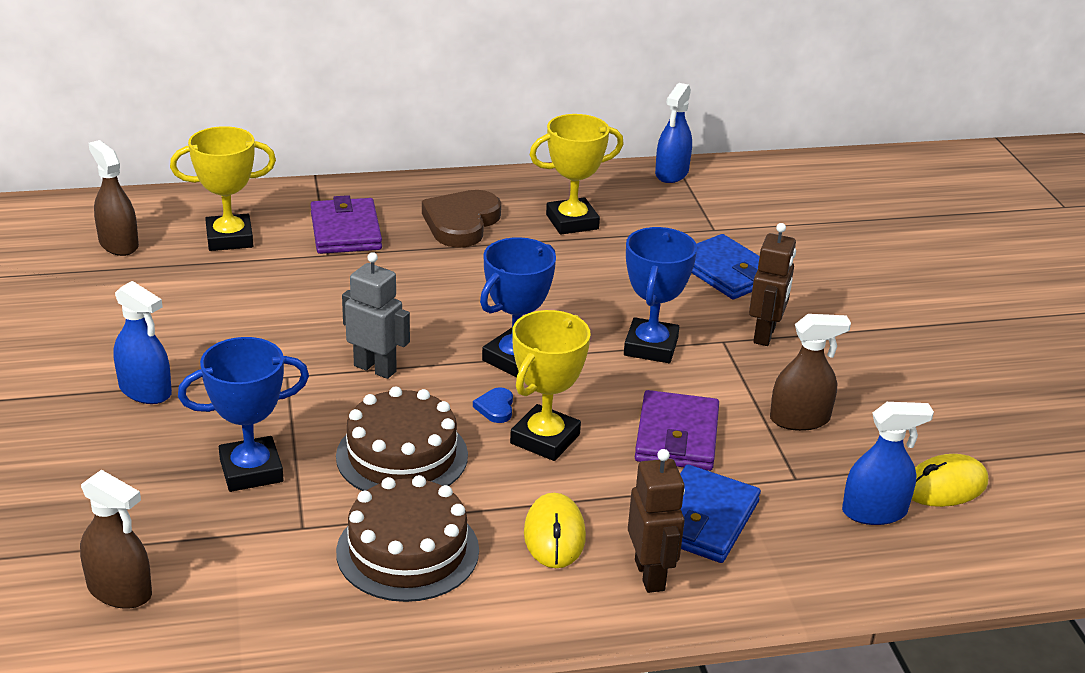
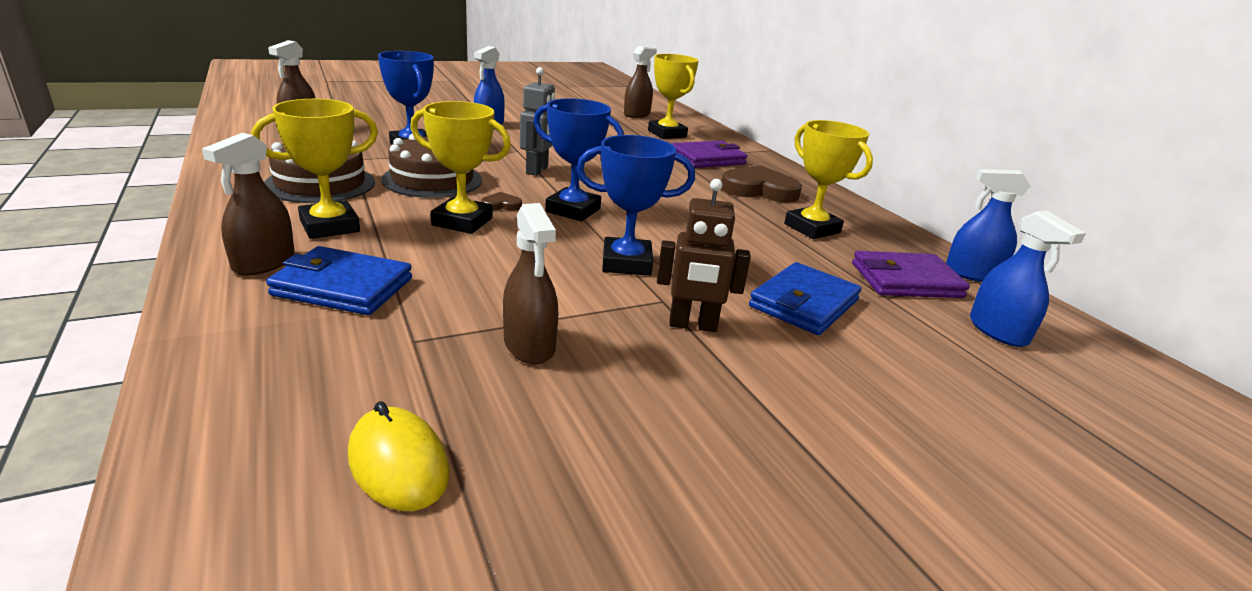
camera: 75 degrees right, 5 degrees down
blue heart [473,387,513,423] -> brown heart [481,192,522,211]
yellow mouse [524,493,586,568] -> yellow trophy [252,99,378,239]
brown robot [628,449,685,593] -> brown spray bottle [202,133,295,275]
purple wallet [635,390,719,471] -> purple wallet moved to [852,251,970,298]
blue spray bottle [842,402,934,525] -> blue spray bottle moved to [970,210,1086,347]

